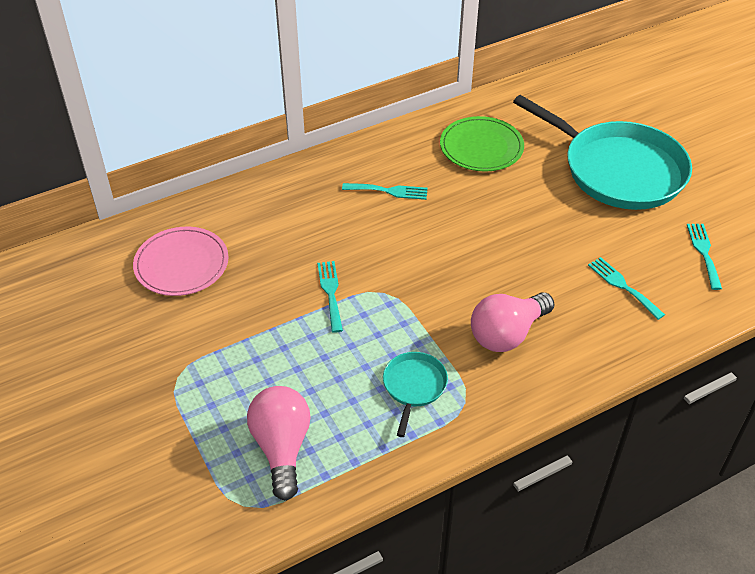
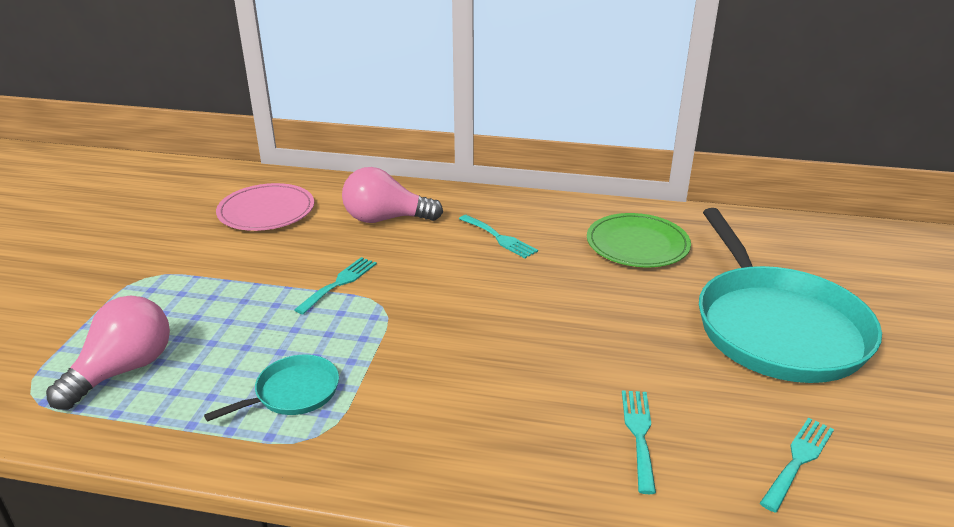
camera: 40 degrees right, 15 degrees down
pink light bulb [471,292,555,352] -> pink light bulb moved to [342,167,443,223]

